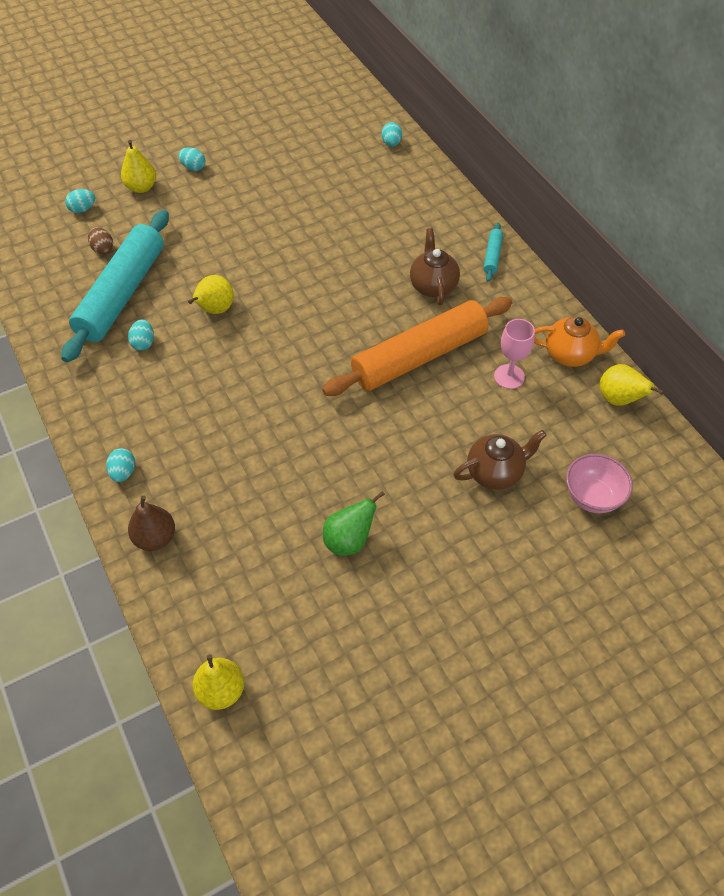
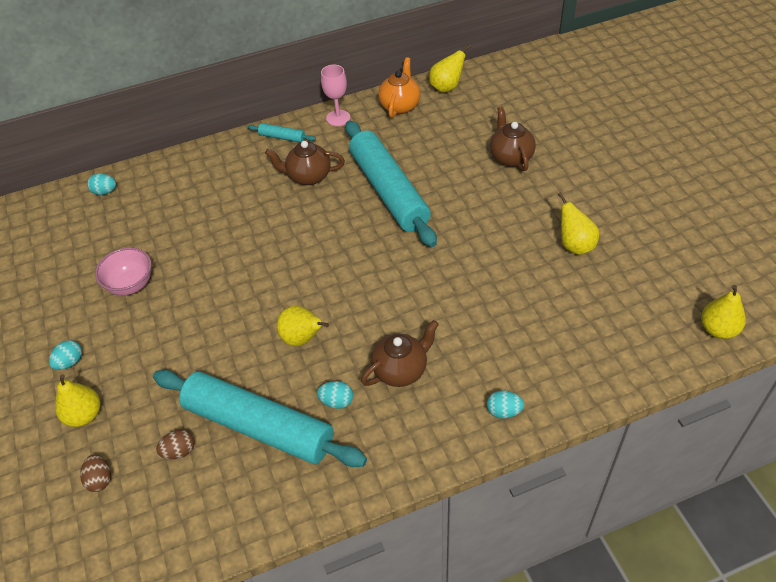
camera: 80 degrees left, 5 degrees down
turquoise egg [65,189,95,213] -> brown egg [80,454,111,492]
brown pear [128,495,175,551] -> none
orange rolling pin [322,297,512,396] -> turquoise rolling pin [345,121,437,247]
green pear [323,491,385,556] -> yellow pear [558,192,599,255]
pink goblet [494,319,535,389] -> pink goblet moved to [321,65,350,126]
pink bowl [566,454,633,513] -> pink bowl moved to [95,247,151,296]
none -> brown teapot [361,320,439,387]

